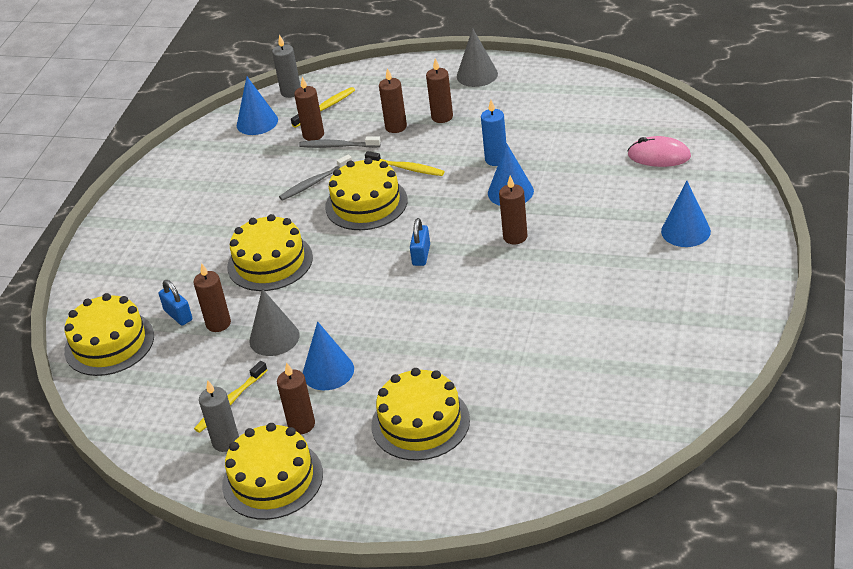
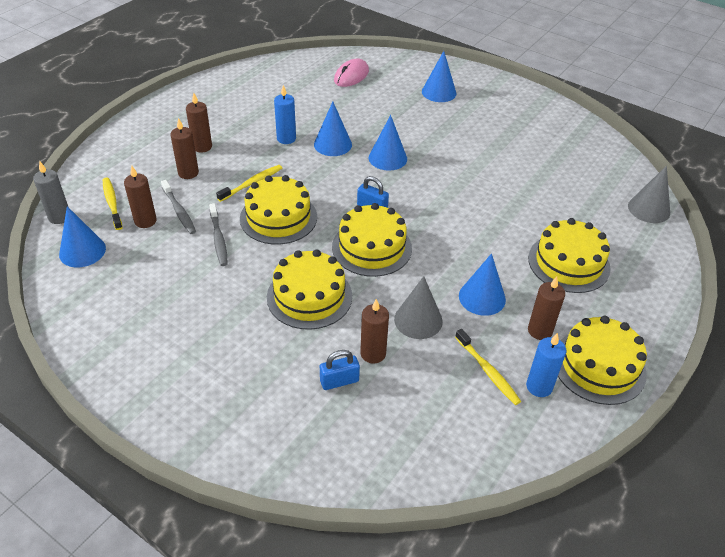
camera: 75 degrees left, 5 degrees up
yellow cake [64,293,154,376] -> yellow cake moved to [332,203,412,277]
grey candle [199,380,239,452] -> blue candle [526,333,566,397]
grey toothbrush [299,136,381,148] -> grey toothbrush turned 60 degrees counterclockwise [161,180,196,234]
grey cone [457,28,498,87] -> grey cone moved to [628,166,670,223]
brown candle [499,176,527,244] -> blue cone [369,115,407,171]

